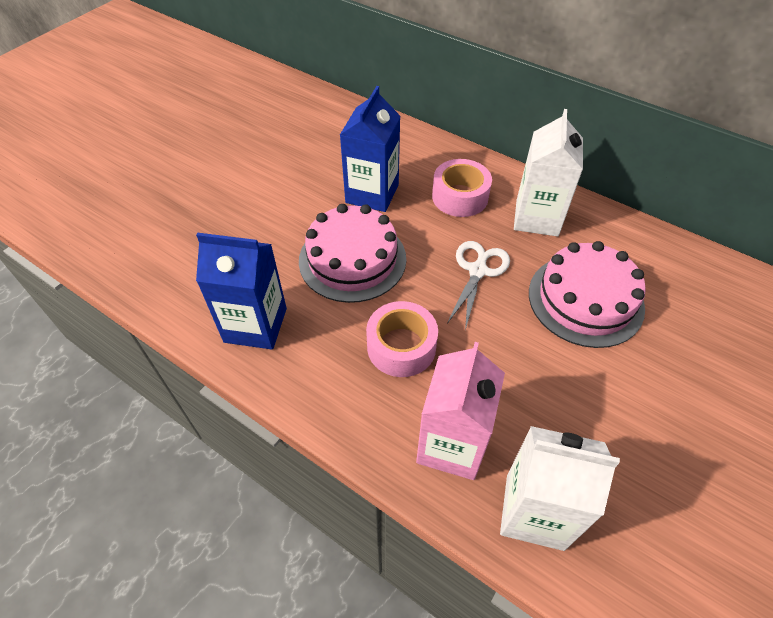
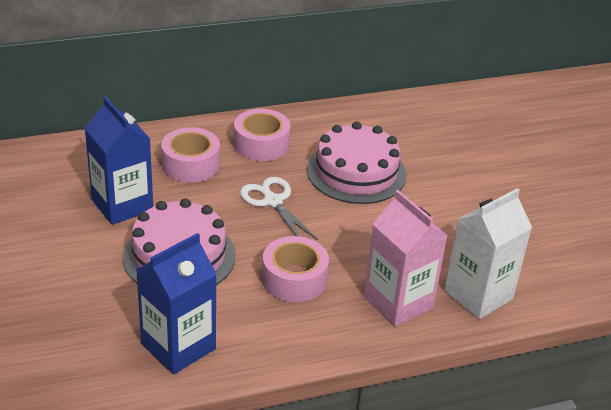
camera: 55 degrees left, 15 degrees down
white carton [514,109,583,236] -> pink tape [234,109,290,161]

